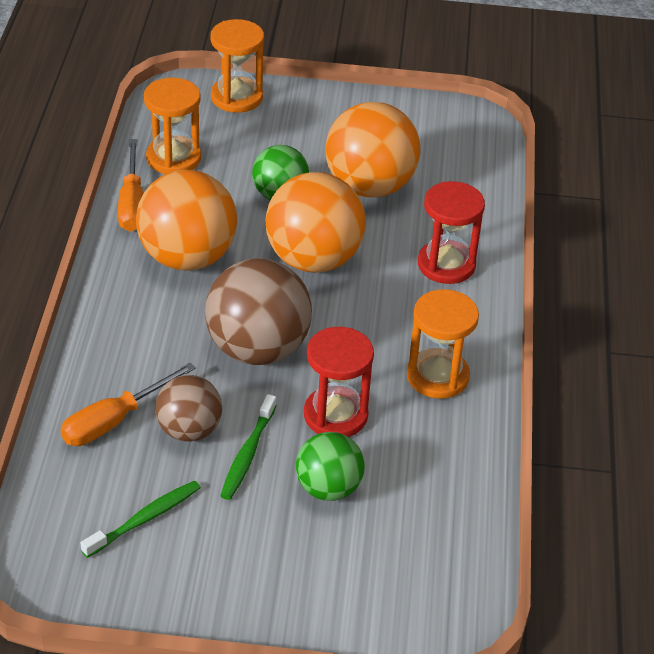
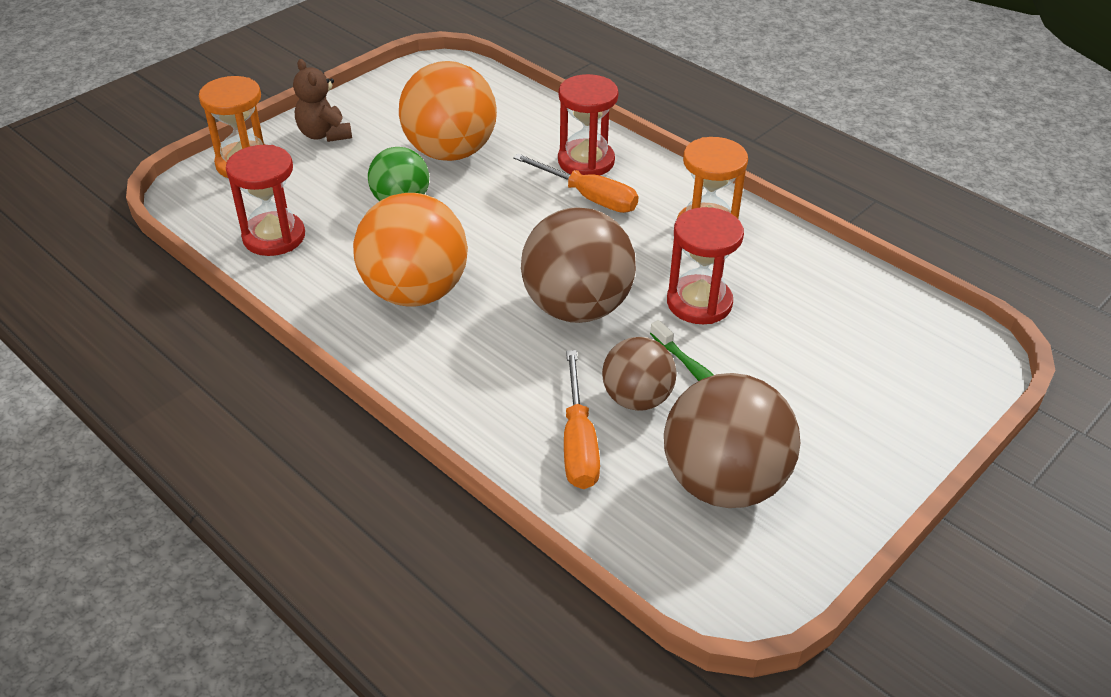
camera: 50 degrees left, 0 degrees up
green toothbrush [80,481,201,558] -> brown ball [664,373,800,508]
orange screwdriver [118,139,143,232] -> orange screwdriver moved to [513,154,638,213]
orange hourglass [144,78,201,174] -> red hourglass [226,145,305,256]
orange ball [265,172,366,273] -> none
green ball [296,432,365,501] -> none
none -> brown teddy bear [293,59,352,142]

